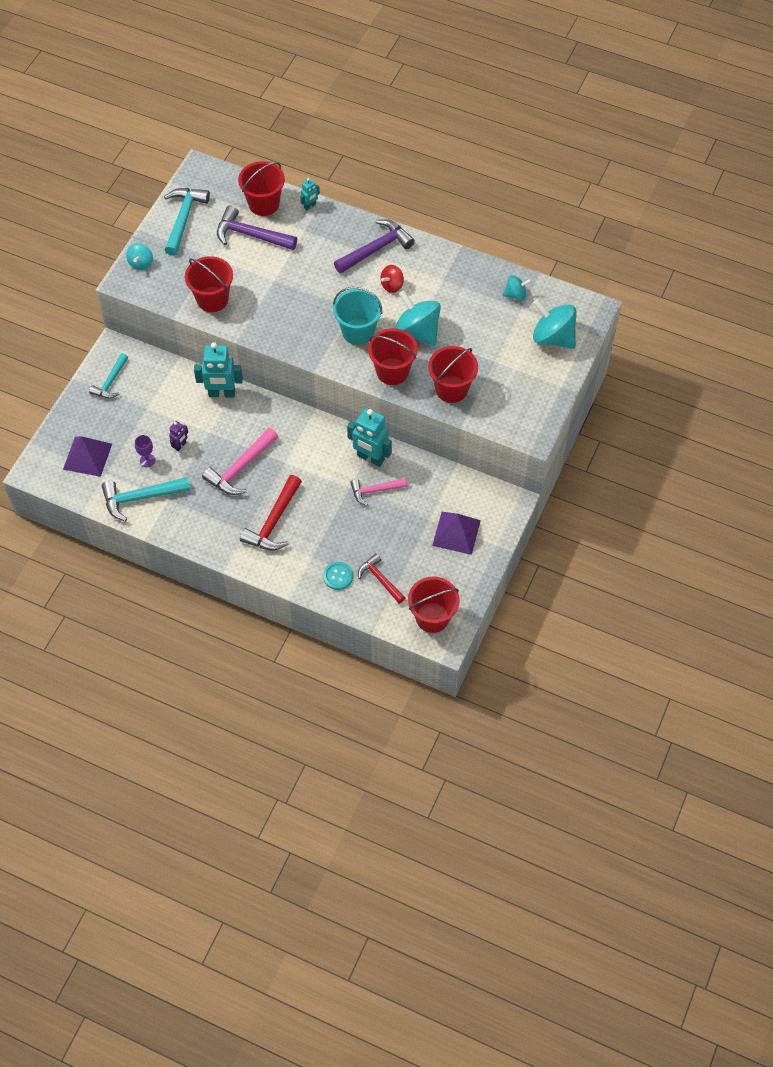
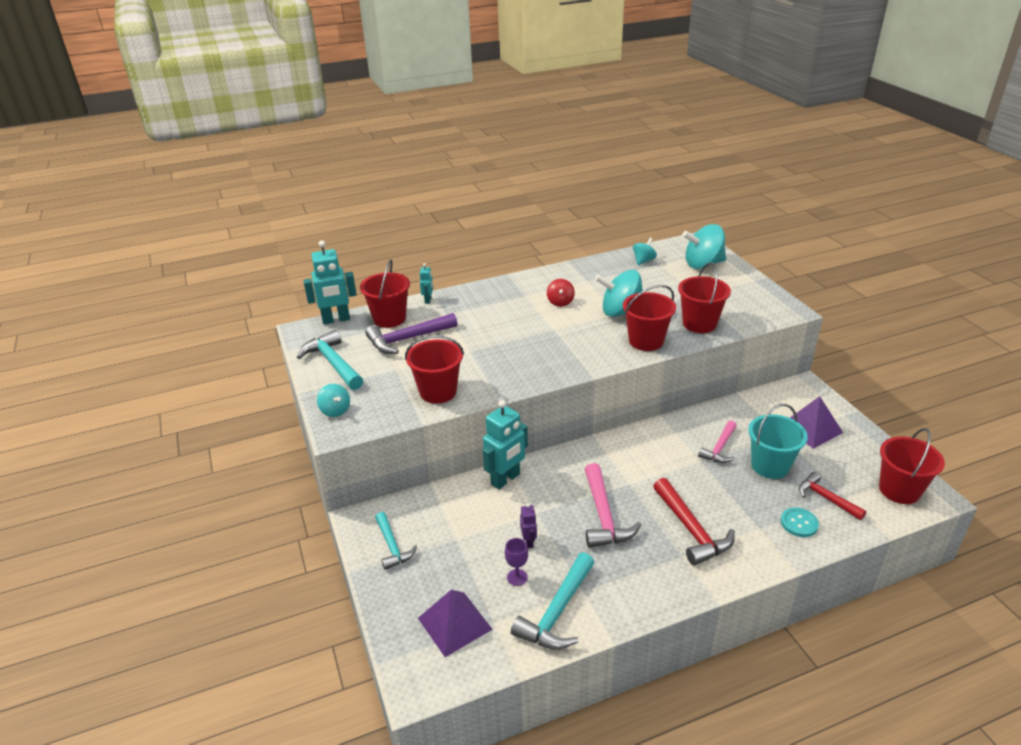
camera: 45 degrees left, 25 degrees down
turquoise bucket [333,287,382,345] -> turquoise bucket moved to [748,404,808,479]
purple hammer [334,219,415,274] -> none
turquoise robot [347,408,392,467] -> turquoise robot moved to [303,240,357,324]
red hammer [358,553,406,604] -> red hammer turned 45 degrees clockwise [799,472,866,520]

